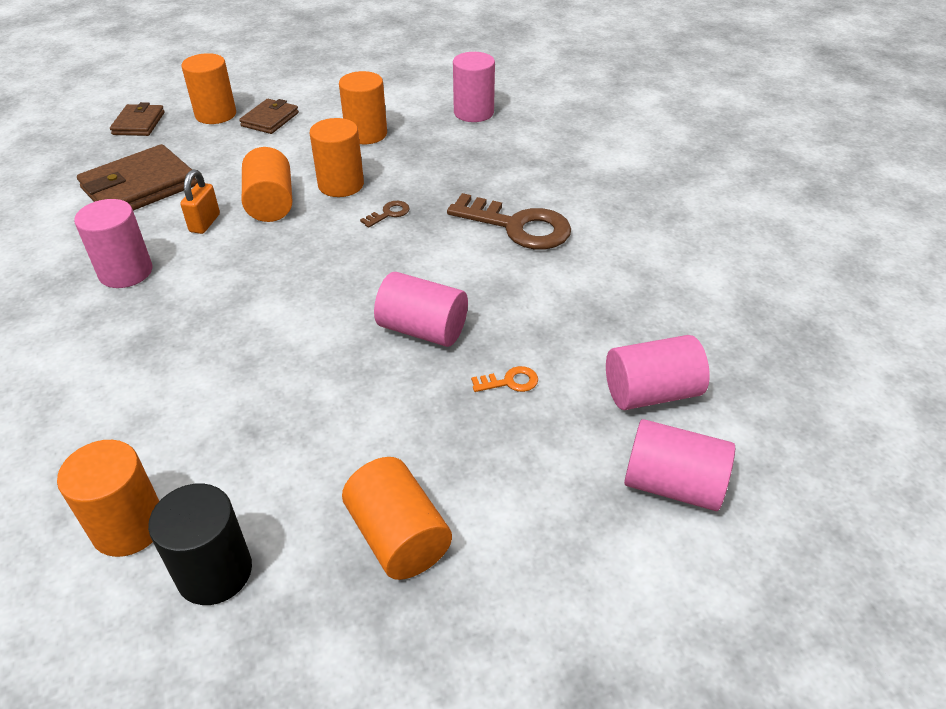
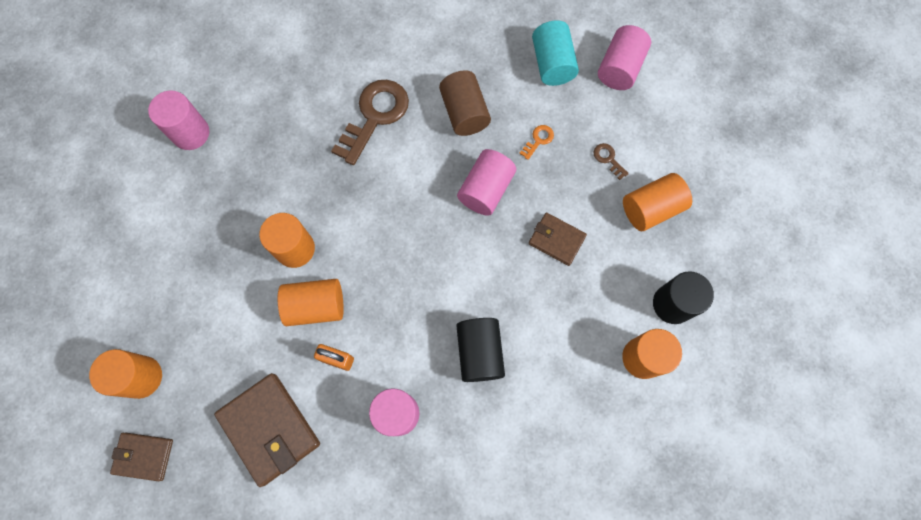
camera: 85 degrees left, 30 degrees up
brown wallet [239,99,299,134] -> brown wallet moved to [529,213,587,266]
orange cylinder [339,71,387,144] -> none
brown key [360,201,410,228] -> brown key moved to [594,143,629,180]
orange key [471,366,538,392] -> orange key turned 45 degrees clockwise [519,125,554,160]
pink cylinder [606,335,710,410] -> turquoise cylinder [532,20,579,86]
none -> brown cylinder [439,70,491,136]
none -> black cylinder [456,318,505,382]

